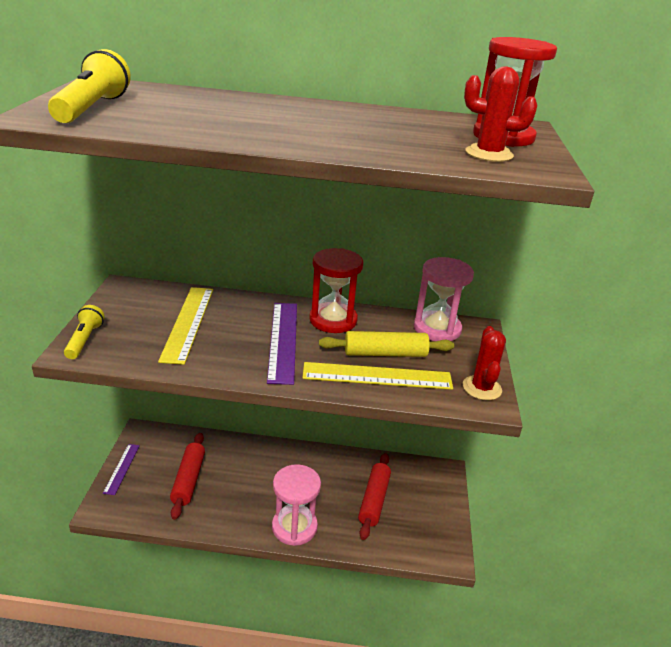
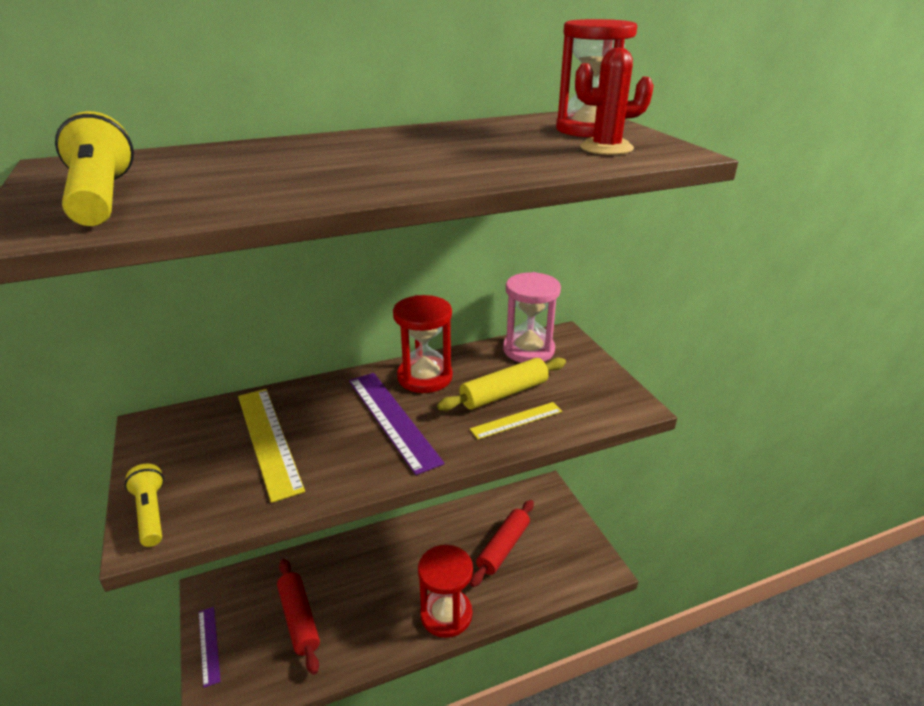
camera: 25 degrees left, 0 degrees up
pink hourglass [272,464,321,546] -> red hourglass [418,545,473,638]
yellow ruler [302,362,453,390] -> yellow ruler [470,402,562,439], size x0.58
red rolling pin [358,453,391,540] -> red rolling pin turned 45 degrees clockwise [470,500,534,587]
red cactus [463,326,506,400] -> none

